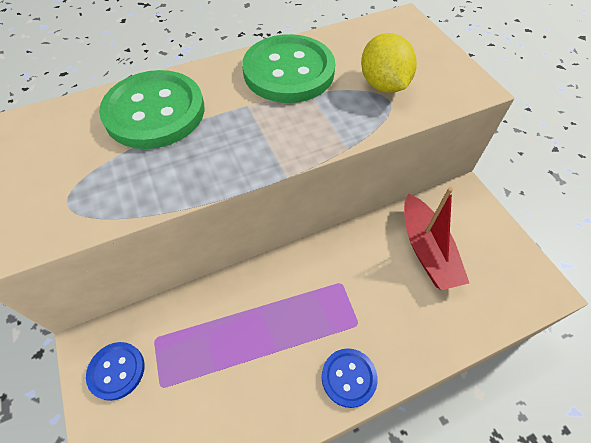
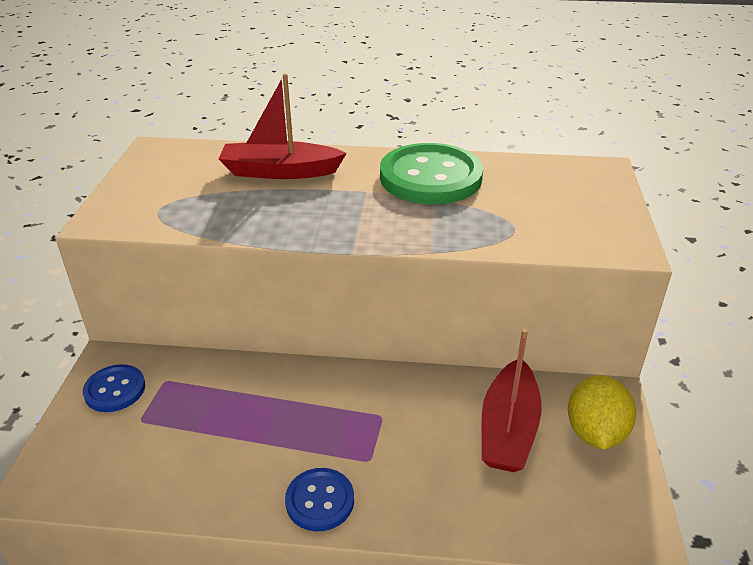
camera: 30 degrees right, 20 degrees down
green button [99,70,204,149] -> red boat [219,74,347,179]
yellow lemon [361,33,416,93] -> yellow lemon moved to [568,375,636,449]

